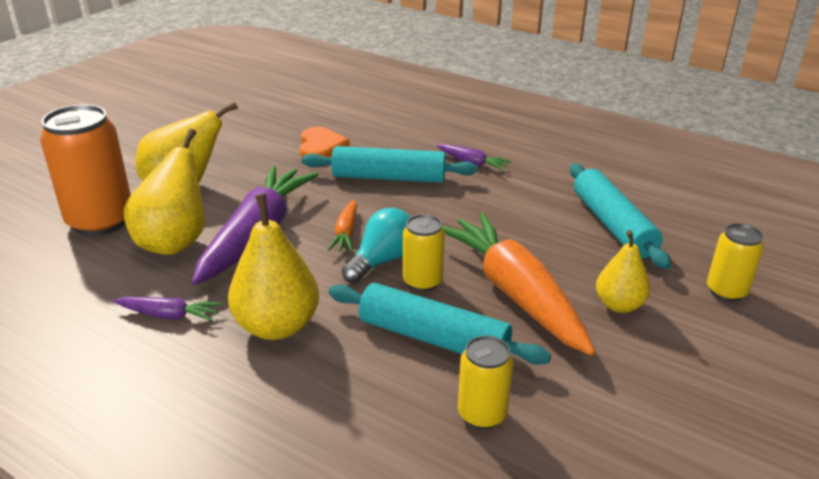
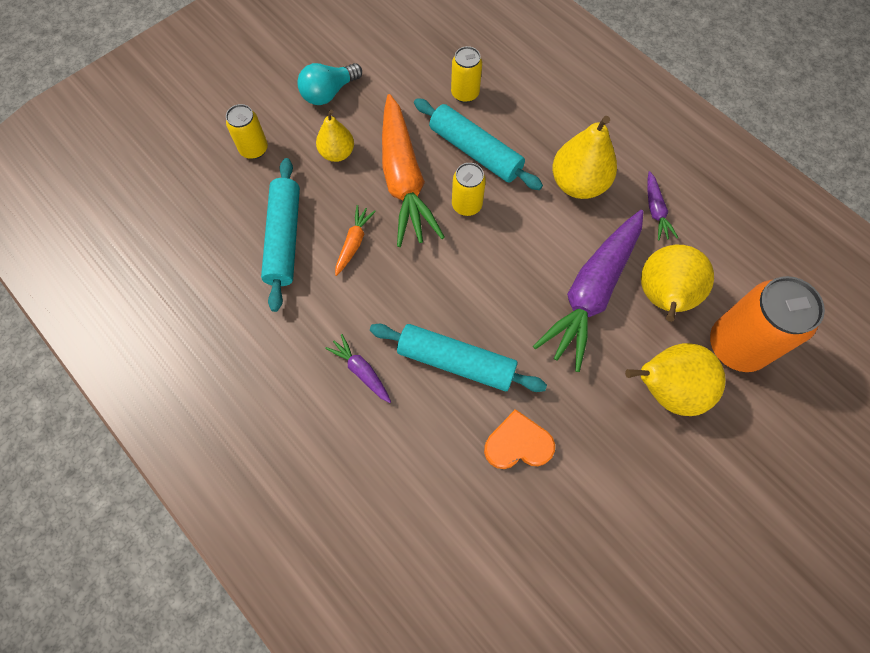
camera: 165 degrees left, 35 degrees up
purple carrot [113,297,221,321] -> purple carrot turned 120 degrees counterclockwise [648,171,678,241]
orange heart [300,127,350,159] -> orange heart turned 75 degrees clockwise [484,409,555,469]
orange carrot [328,200,357,252] -> orange carrot moved to [335,205,376,276]
turquoise light bulb [342,208,410,284] -> turquoise light bulb moved to [297,63,362,105]

